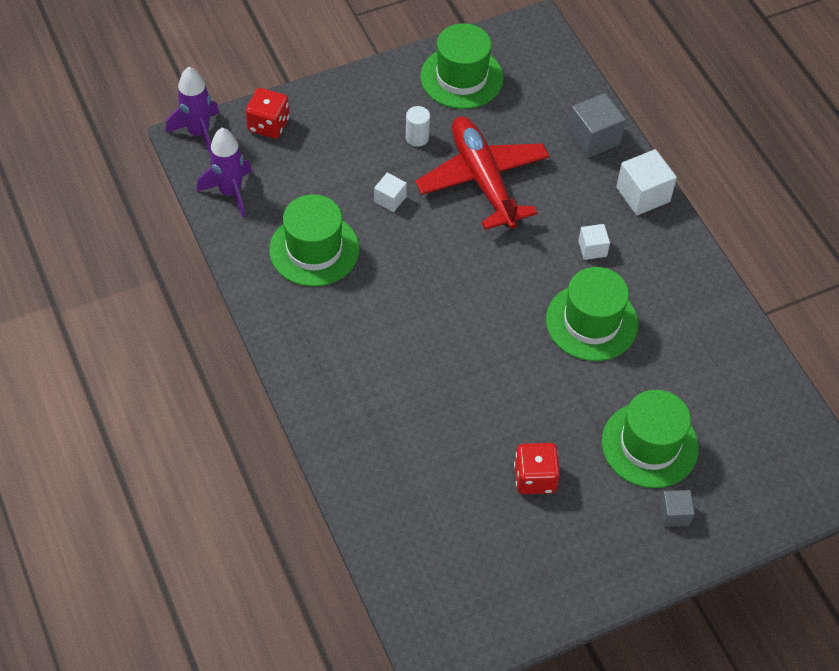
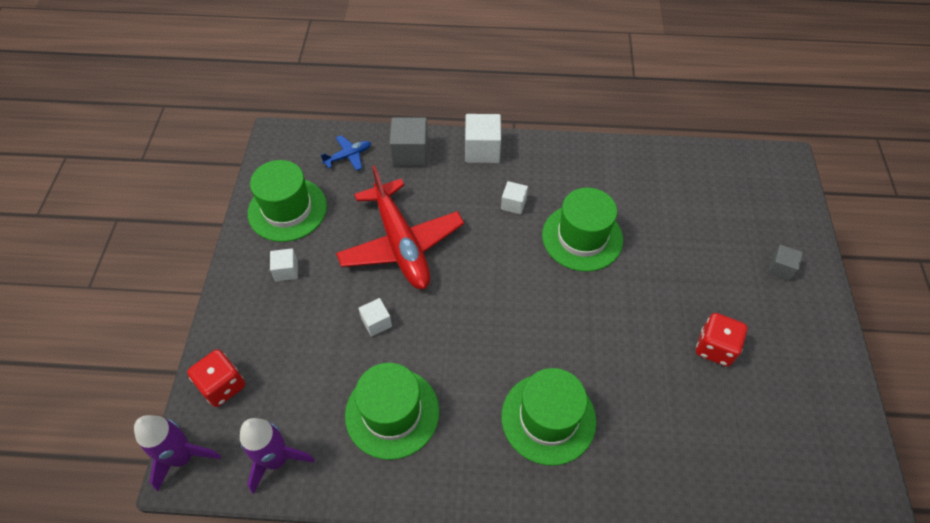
camera: 60 degrees left, 0 degrees up
white cylinder [406,106,430,147] -> none
red plane [415,116,550,230] -> red plane turned 120 degrees counterclockwise [336,165,464,289]
green hat [602,390,699,488] -> green hat moved to [501,368,596,465]
none -> white cube [270,248,298,281]
none -> blue plane [321,135,371,171]

